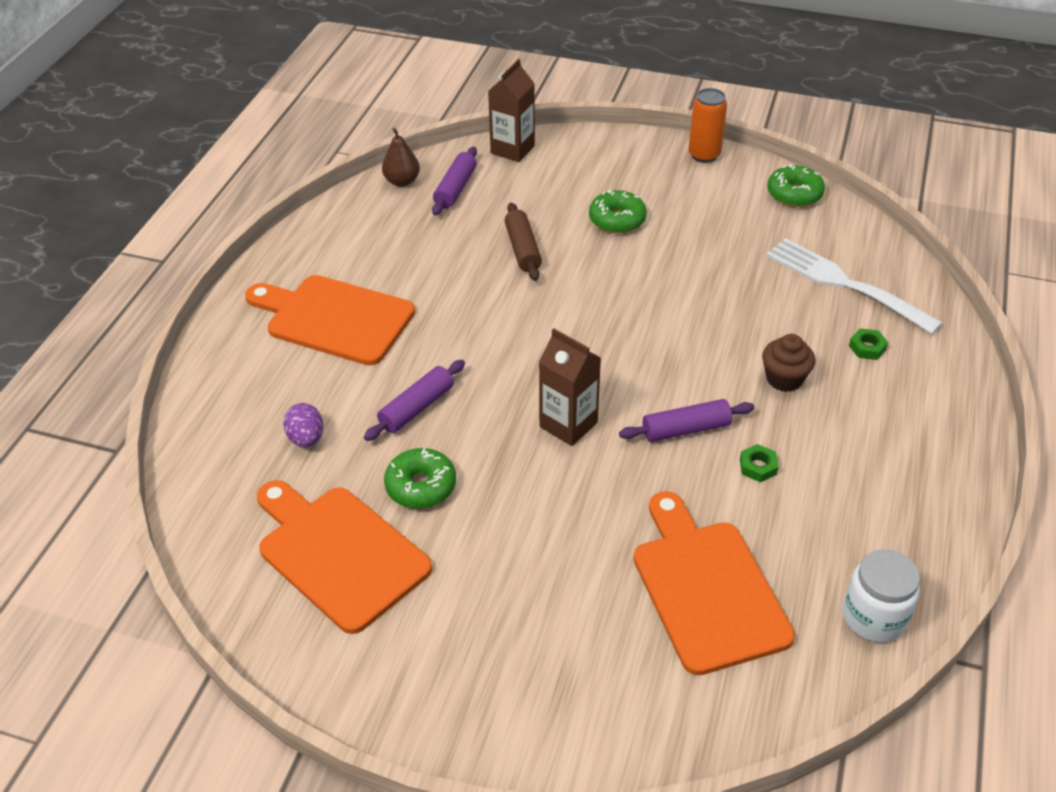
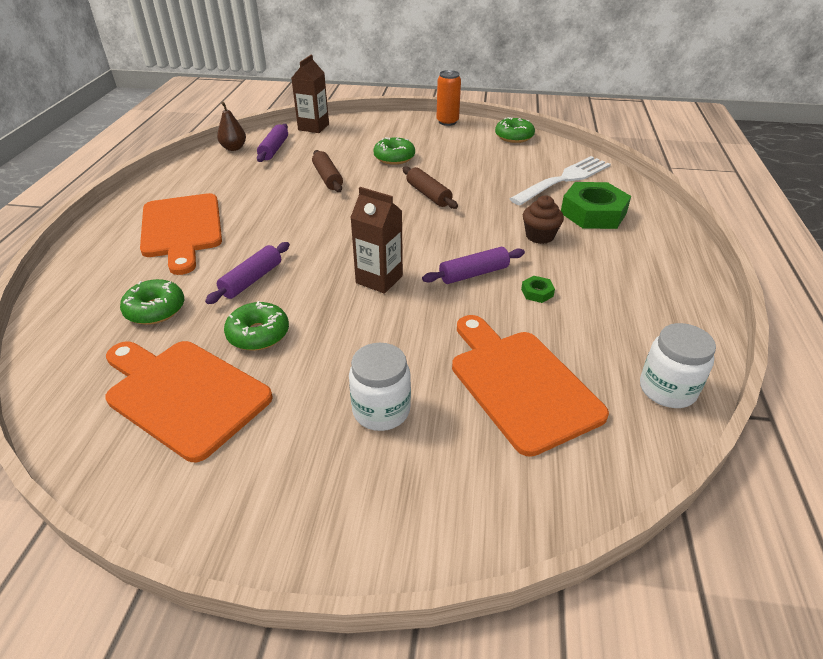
camera: 10 degrees left, 5 degrees down
orange cutting board [245,275,415,365] -> orange cutting board turned 120 degrees counterclockwise [140,193,222,275]
purple egg [283,403,323,447] -> green donut [120,279,184,325]
white fork [766,238,943,334] -> white fork turned 105 degrees clockwise [510,156,611,206]
green nut [849,328,888,360] -> green nut [561,182,631,229], size x2.42
none -> white jar [349,343,411,431]
none -> brown rolling pin [403,167,458,209]

